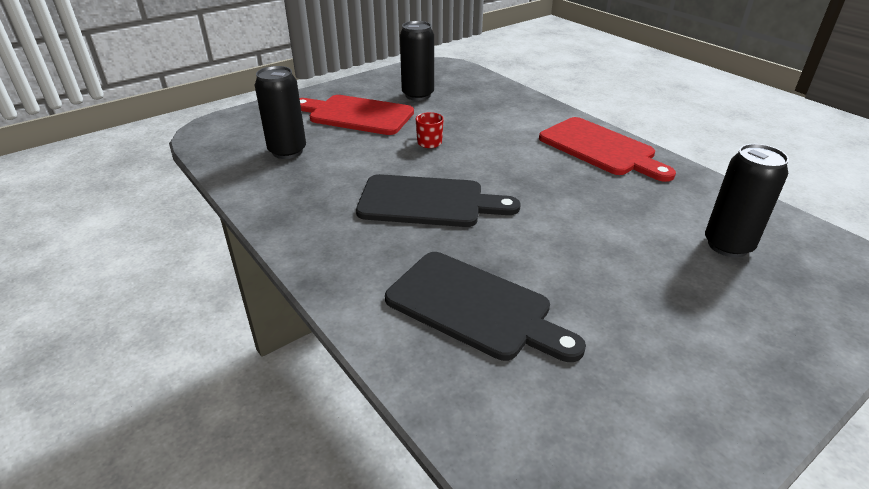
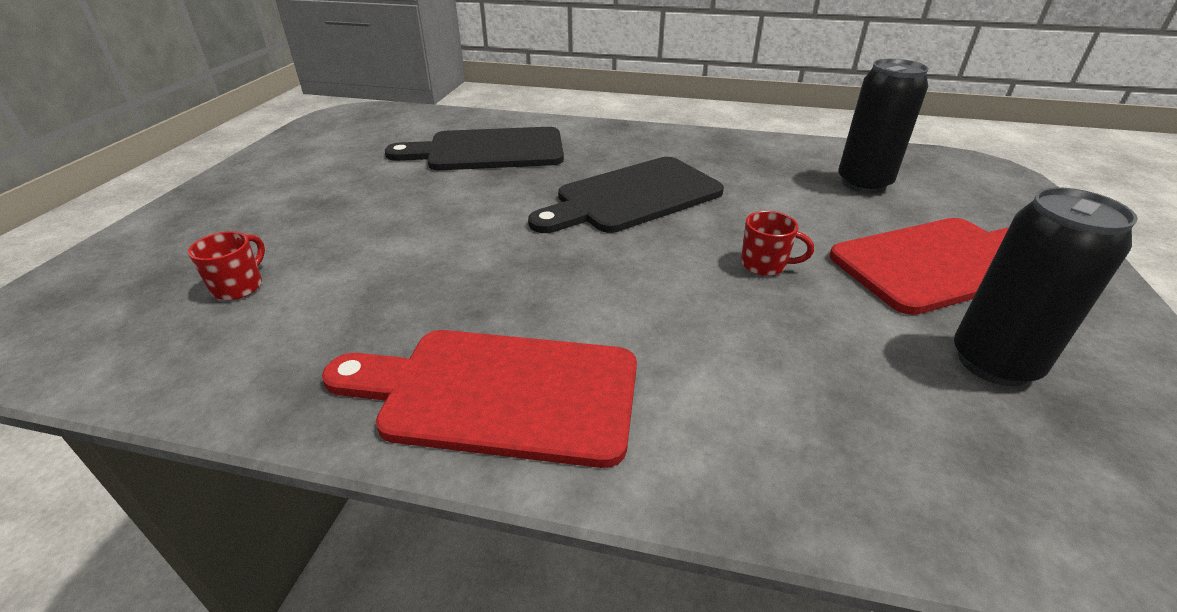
camera: 140 degrees right, 0 degrees up
black can [705,144,789,258] -> red mug [188,231,265,300]

